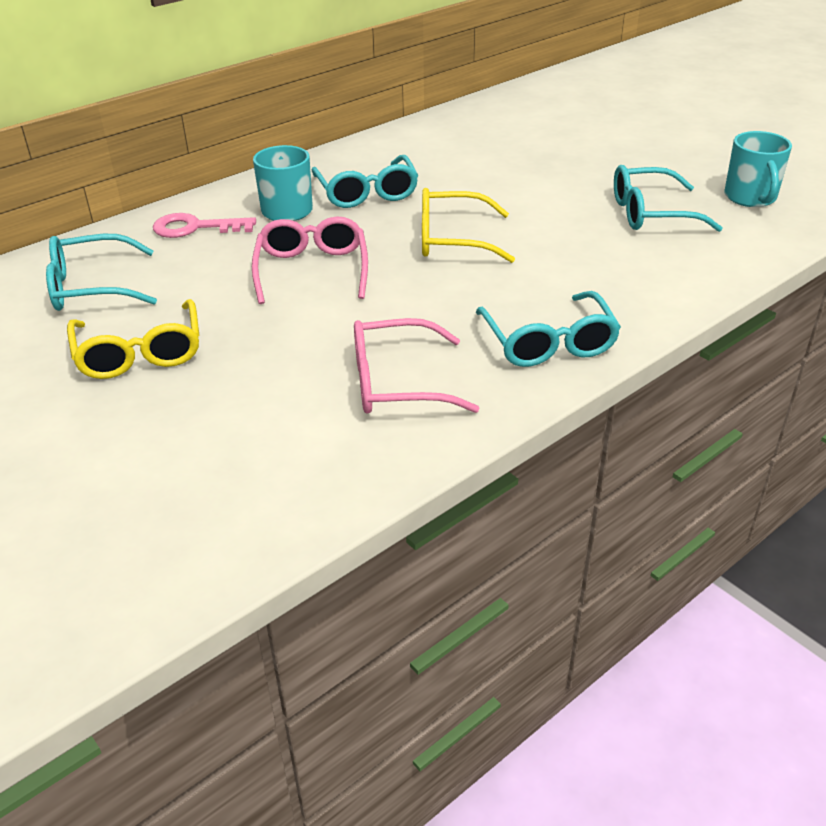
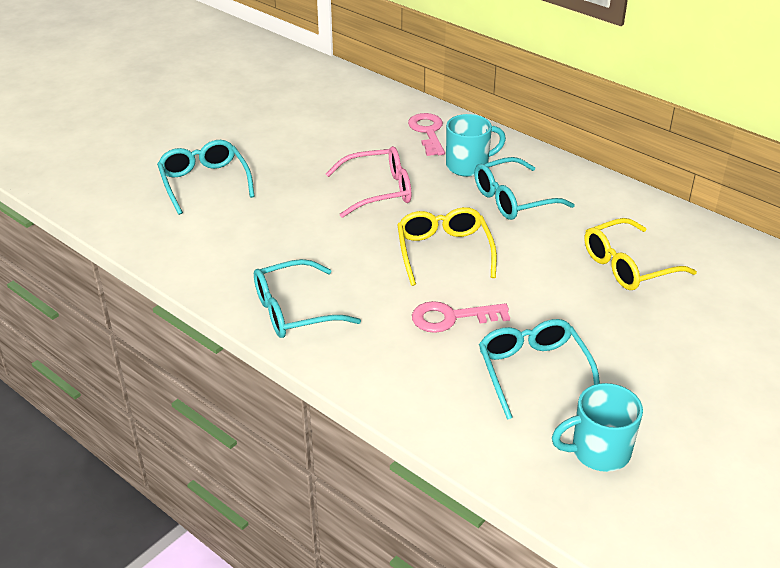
camera: 80 degrees right, 0 degrees up
turquoise glasses [46,234,157,311] -> turquoise glasses moved to [157,140,255,215]
yellow glasses [67,299,199,379] -> yellow glasses moved to [584,218,697,290]
pink glasses [354,318,480,414] -> none
none -> pink key [412,301,510,333]

